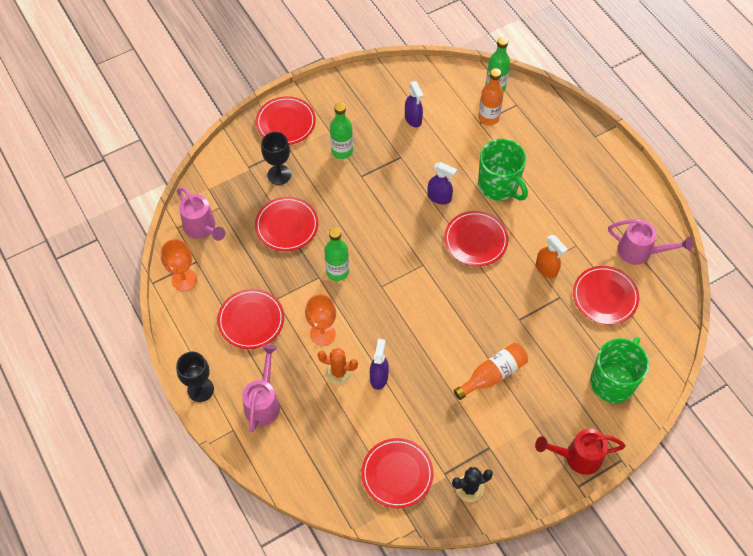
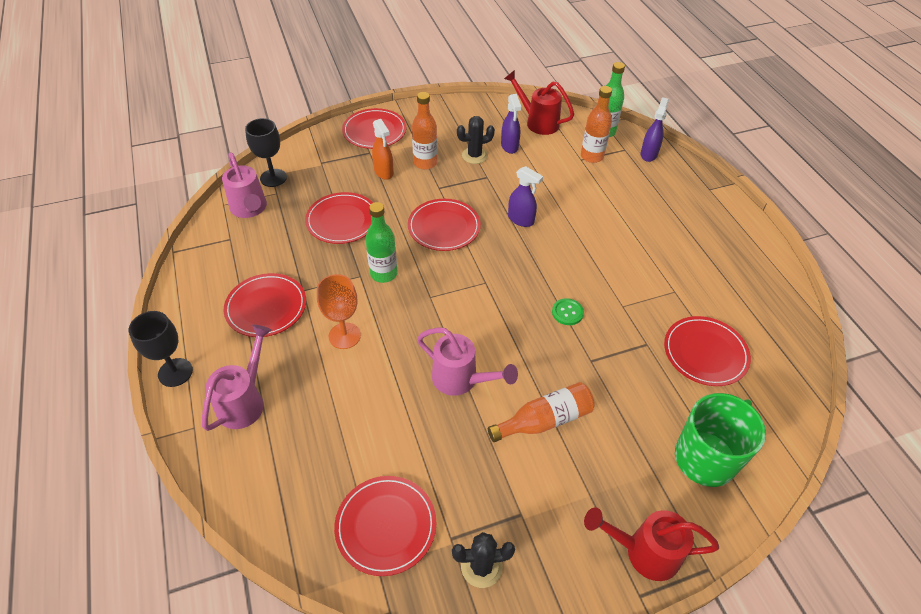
camera: 10 degrees right, 10 degrees down
orange goblet [160,239,197,291] -> none
black goblet [261,132,291,185] -> black goblet moved to [245,118,287,187]
orange cactus [318,348,358,385] -> none
green bottle [330,103,353,159] -> orange bottle [412,92,437,170]
purple spray bottle [370,339,389,390] -> purple spray bottle moved to [641,97,669,162]
red plate [444,211,508,266] -> red plate moved to [408,199,481,251]
green mug [478,139,528,201] -> none
orange spray bottle [536,235,568,279] -> orange spray bottle moved to [372,119,394,180]
pink watering can [608,219,693,265] -> pink watering can moved to [417,327,518,396]
none -> black cactus [457,116,495,164]
none -> red watering can [504,70,574,135]
none -> green button [552,298,584,325]

